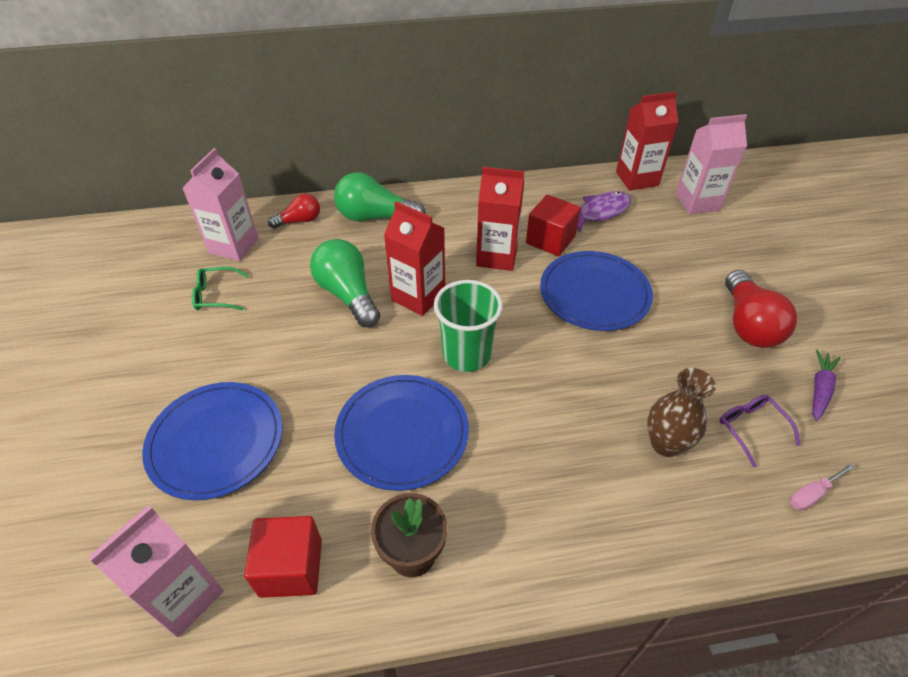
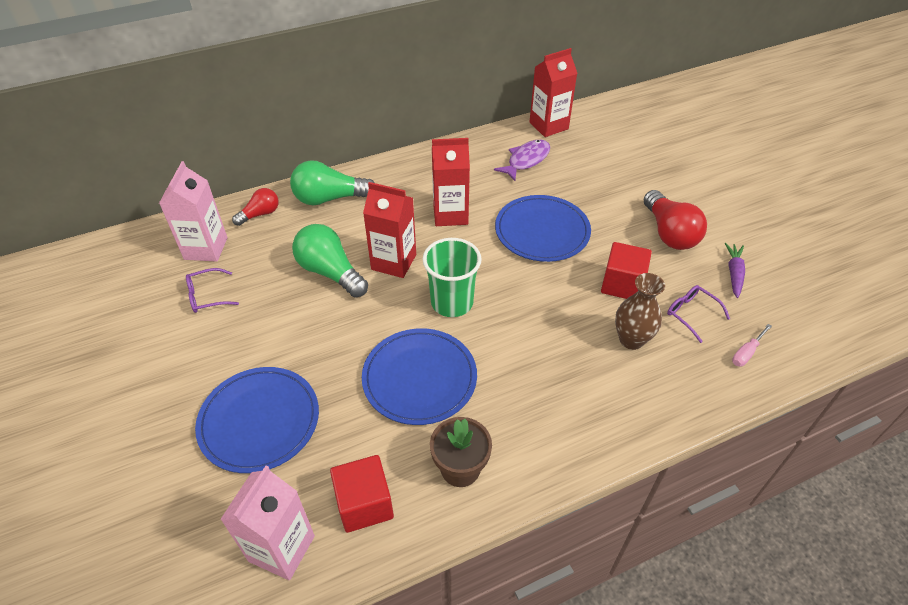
camera: 15 degrees left, 0 degrees up
green glasses [192,267,249,310] -> purple glasses [186,268,239,313]
red cube [526,195,581,256] -> red cube moved to [601,242,652,299]
pink carton [675,114,747,214] -> none

